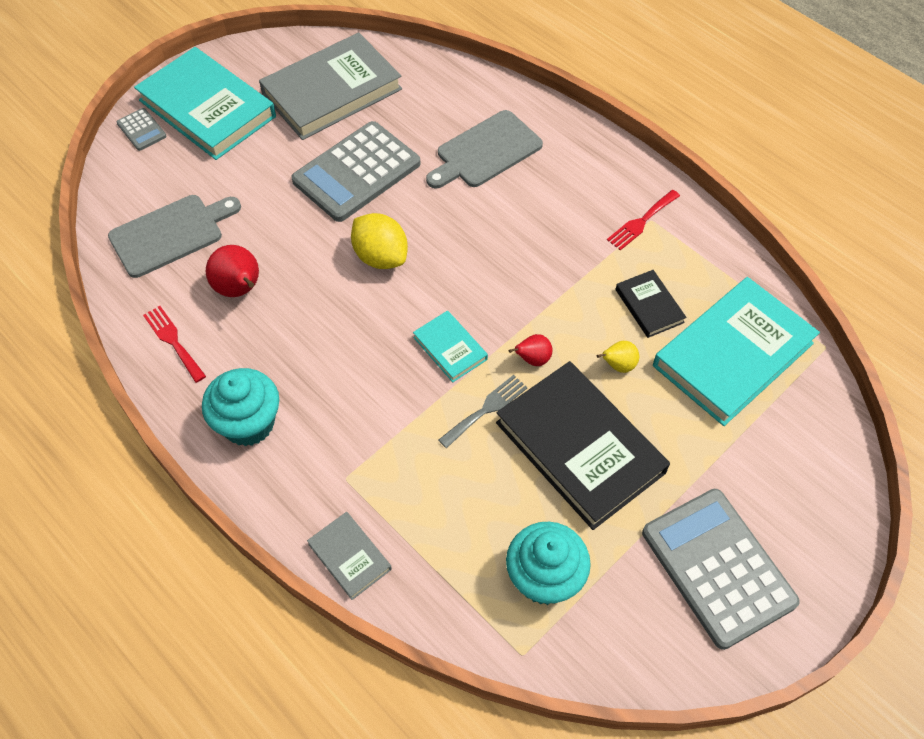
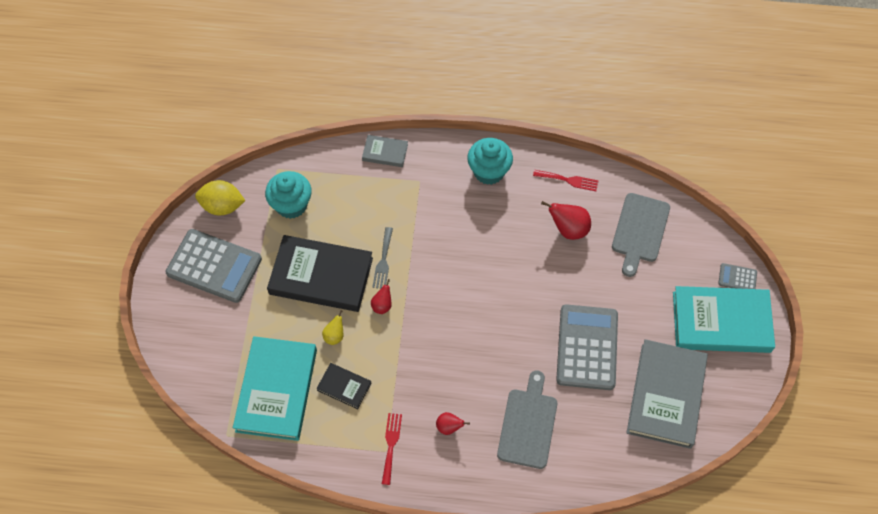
camera: 140 degrees right, 5 degrees up
yellow lemon [351,213,408,269] -> yellow lemon moved to [195,180,245,216]
turquoise book [413,310,488,382] -> none
none -> red pear [436,412,470,435]

